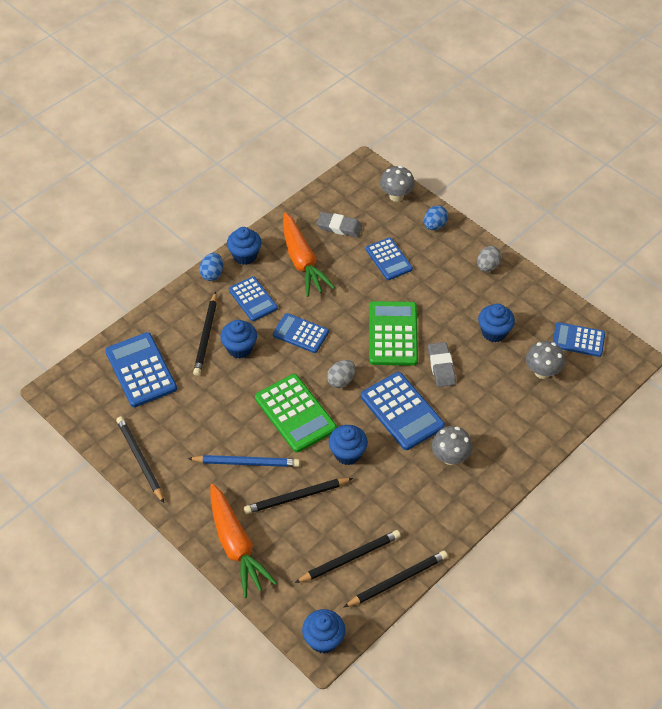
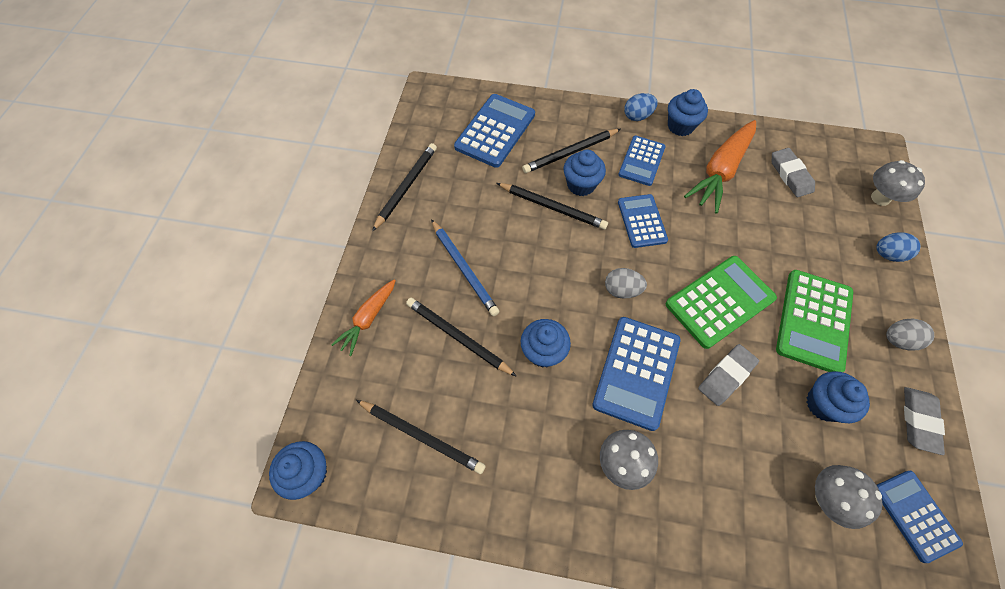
camera: 55 degrees right, 10 degrees up
orange carrot [210,484,277,598] -> orange carrot [331,279,396,356], size x0.60
green calculator [255,374,337,453] -> green calculator moved to [776,270,853,372]
black pencil [344,551,448,607] -> black pencil moved to [497,183,608,230]
blue calculator [366,237,413,280] -> none
none -> grey eraser [904,387,945,455]

